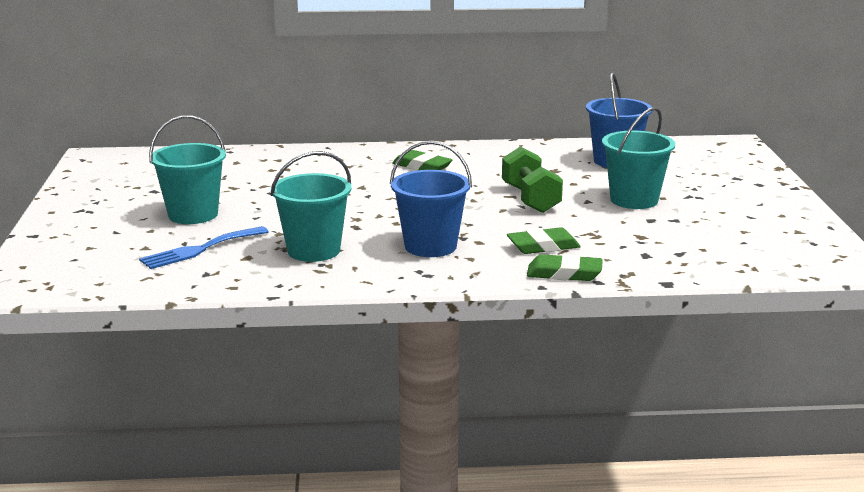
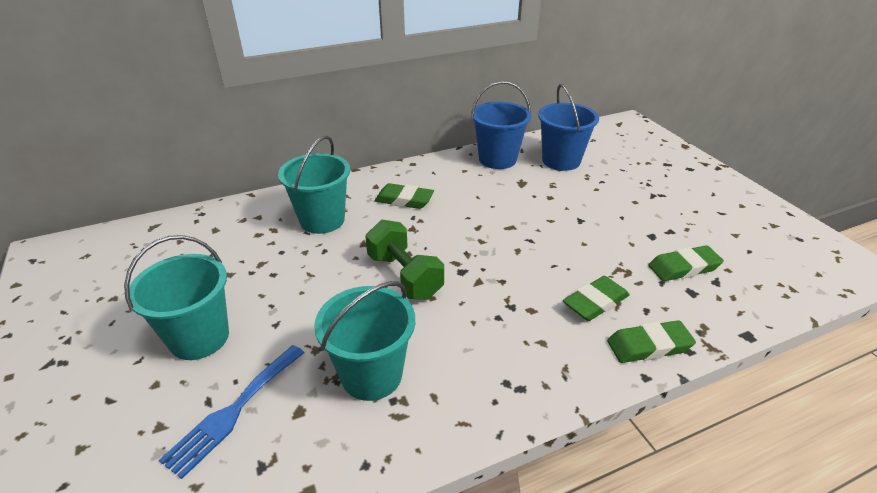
camera: 20 degrees left, 15 degrees up
blue bucket [390,141,472,257] -> blue bucket moved to [471,81,531,169]
green dumbbell [502,146,563,213] -> green dumbbell moved to [365,220,444,299]
turquoise bucket [602,107,675,209] -> turquoise bucket moved to [278,136,350,234]
none -> green eraser [648,245,724,281]

